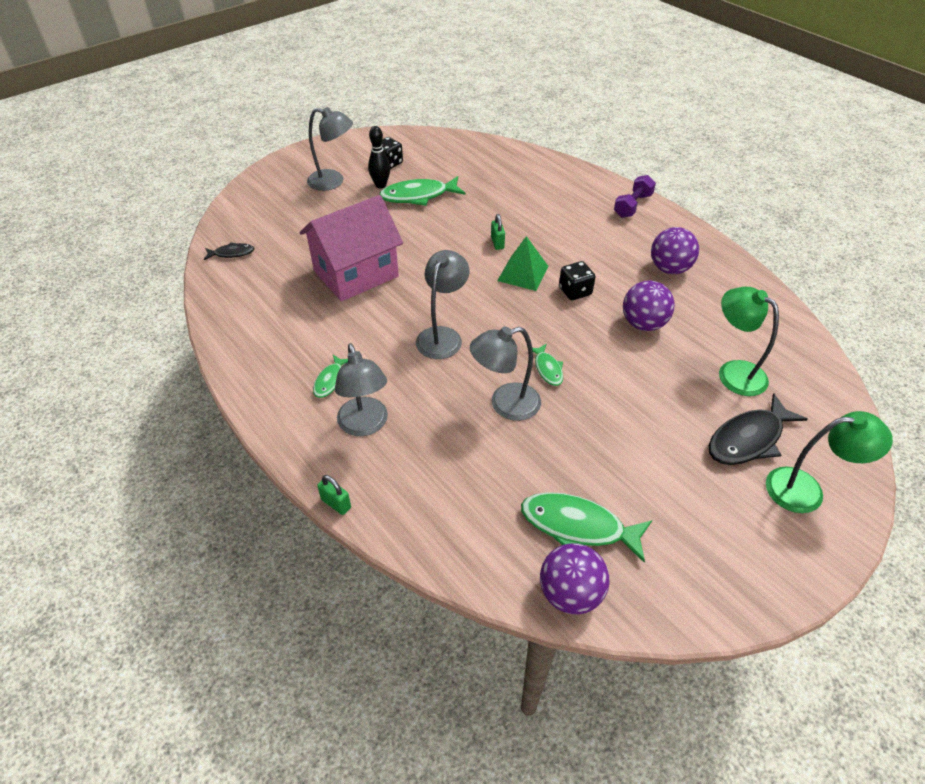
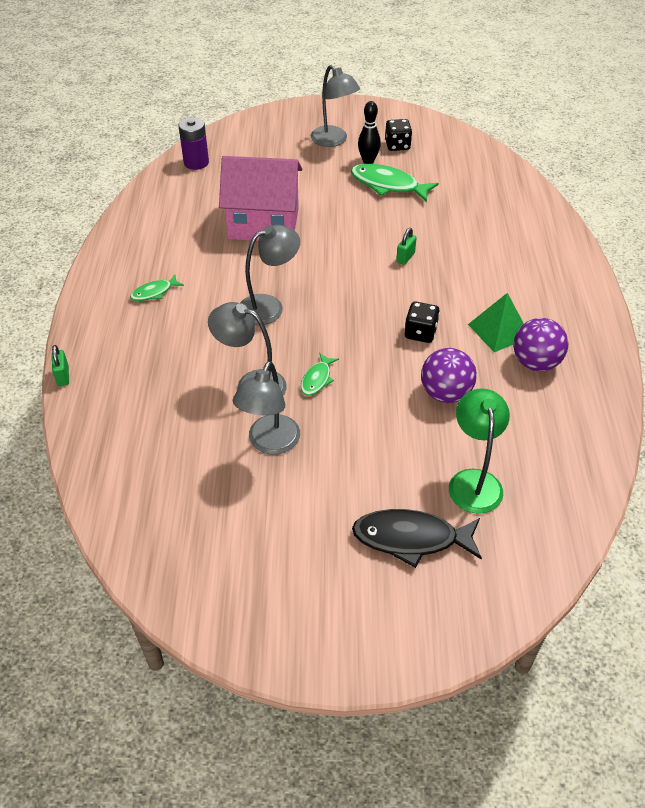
camera: 40 degrees right, 0 degrees up
black fish [204,242,255,260] -> purple battery [178,117,209,170]
grey lamp [335,343,388,436] -> grey lamp moved to [233,361,300,455]
green pyramid [497,236,549,291] -> green pyramid moved to [468,293,524,352]
green fish [521,492,652,563] -> none
purple ball [540,543,610,614] -> none
purple dumbbell [614,175,656,218] -> none
green lamp [766,411,893,513] -> none

